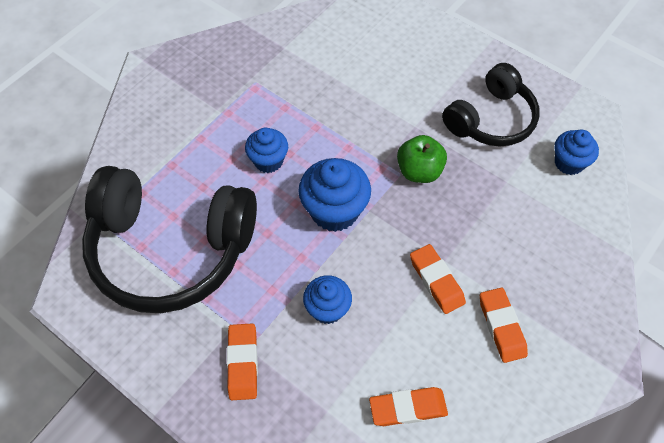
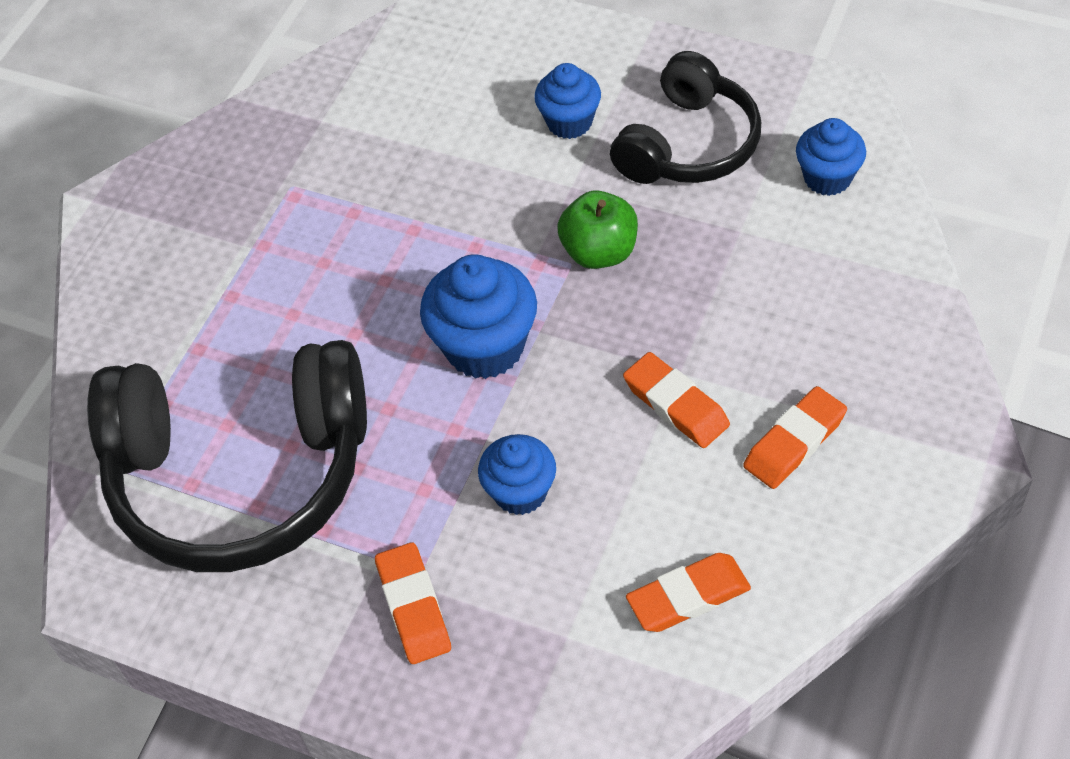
camera: 10 degrees left, 5 degrees down
blue cupcake [245,127,288,173] -> blue cupcake moved to [534,63,601,139]
orange eraser [480,288,528,363] -> orange eraser turned 75 degrees clockwise [743,386,847,489]

